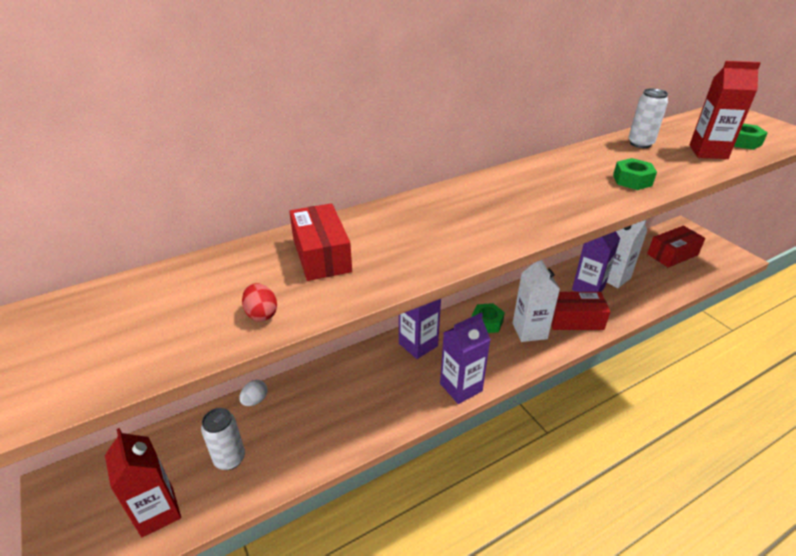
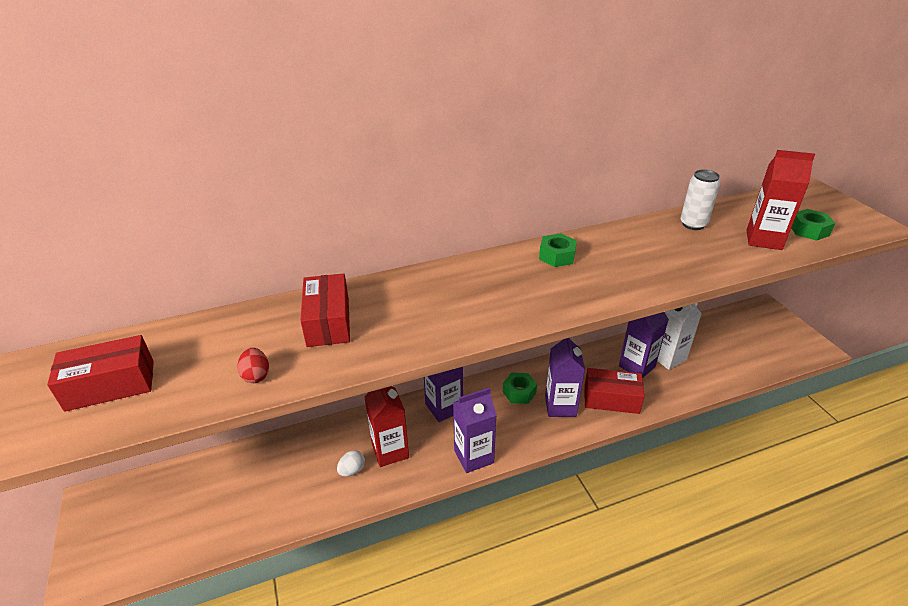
camera: 10 degrees right, 0 degrees up
red carton [105,428,181,537] -> red carton moved to [365,386,409,467]
white can [201,408,245,470] -> none
white egg [239,380,268,406] -> white egg moved to [337,450,365,476]
white carton [513,260,560,342] -> purple carton [545,338,585,417]
green nut [613,158,657,190] -> green nut moved to [539,233,577,267]
red box [647,226,705,268] -> red box moved to [47,335,154,412]

